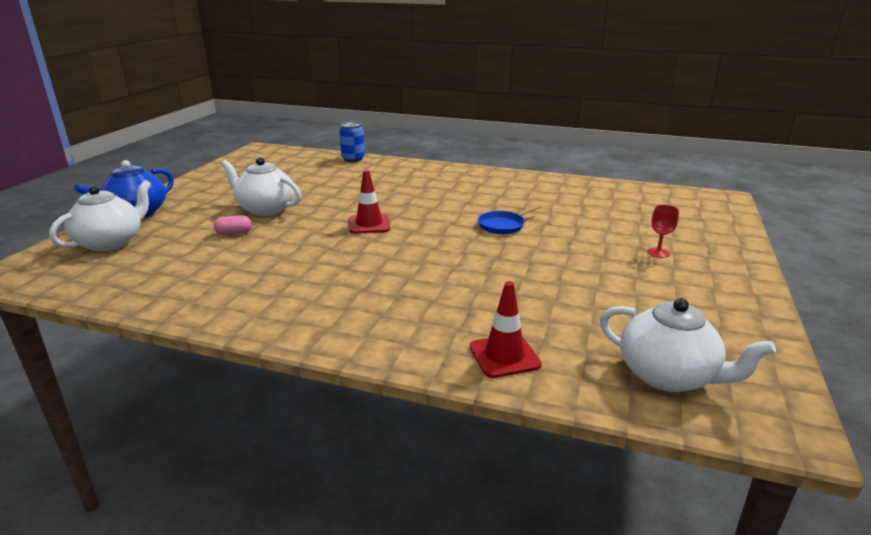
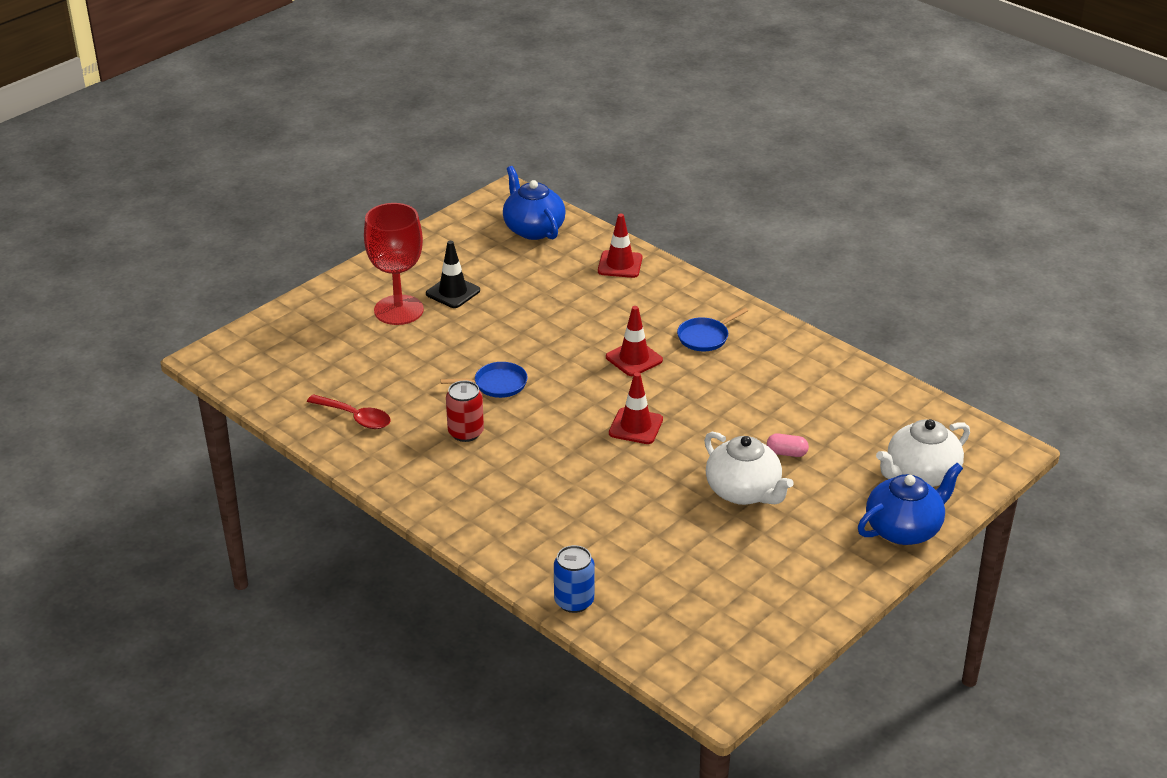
camera: 155 degrees left, 10 degrees up
white teapot [600,298,776,392] -> blue teapot [503,166,566,240]
red goblet [647,205,679,258] -> red goblet [364,203,424,325], size x2.39
none -> red spoon [307,394,391,429]
none -> black traffic cone [426,241,480,308]
none -> red can [446,380,484,442]
none -> red traffic cone [606,306,663,376]
none -> blue pan [677,308,748,351]

